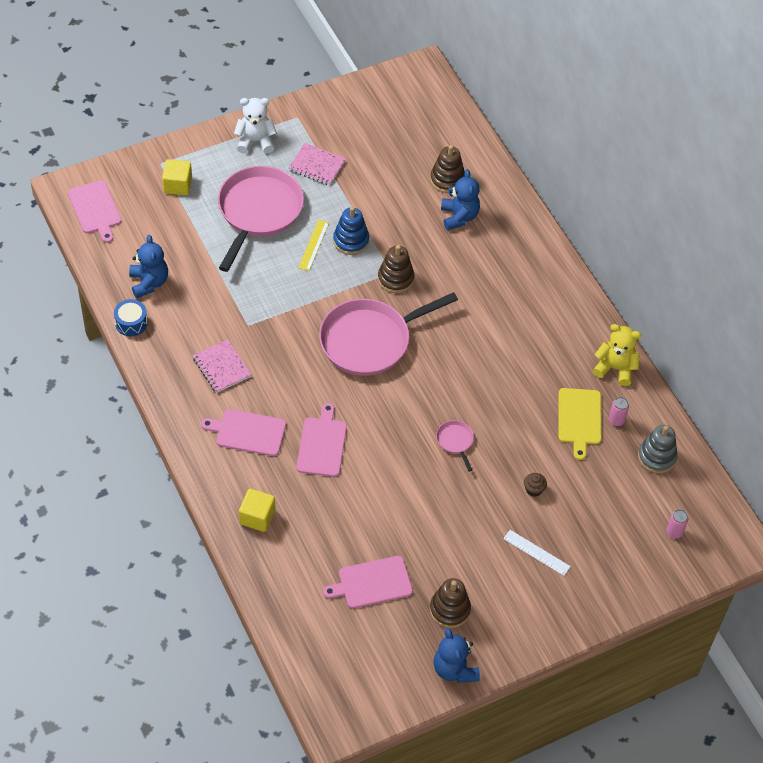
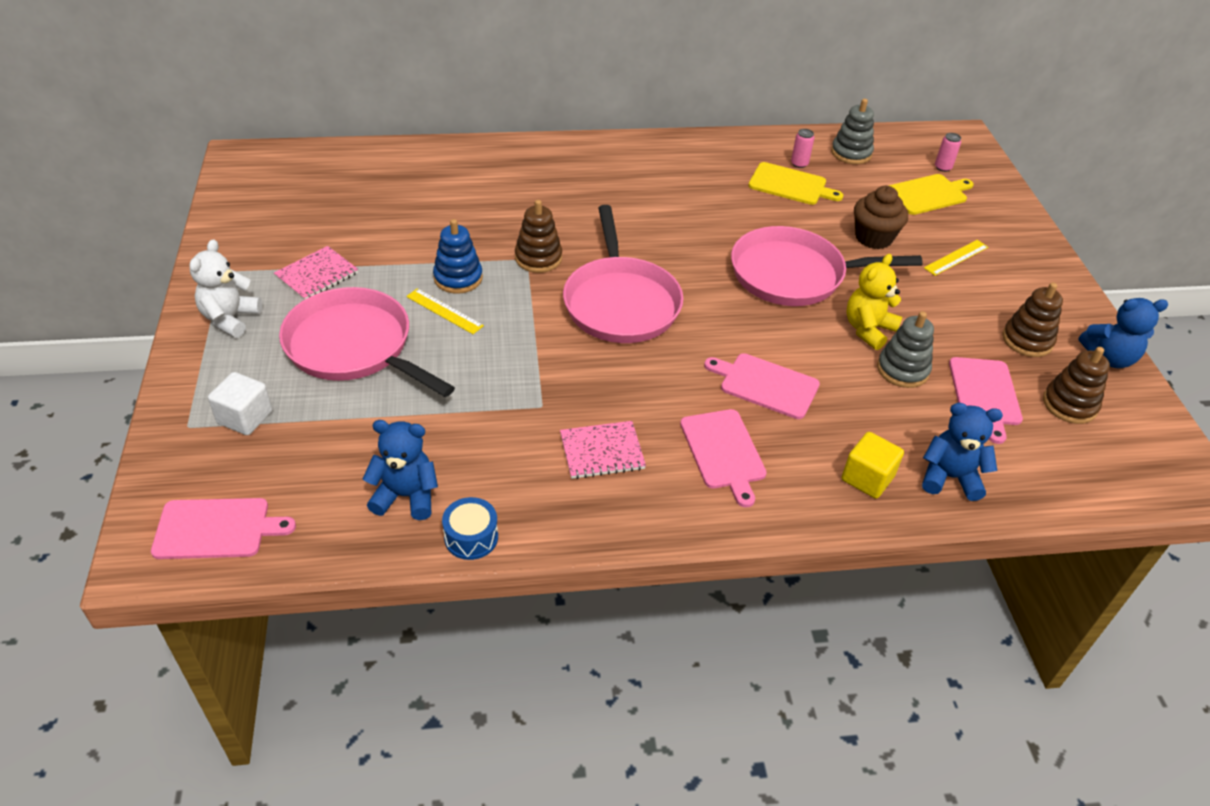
camera: 70 degrees left, 10 degrees down
yellow cube [162,159,192,195] -> white cube [208,372,272,435]
pink cutting board [201,409,286,456] -> pink cutting board turned 45 degrees counterclockwise [680,409,767,507]
brown stacking toy [430,145,465,193] -> brown stacking toy moved to [1043,347,1110,424]
pink pan [436,420,474,472] -> pink pan [731,226,923,306], size x2.47
blue teddy bear [441,169,480,230] -> blue teddy bear moved to [922,403,1003,501]
white ruler [503,530,571,576] -> yellow ruler [924,240,988,276]
brown cupcake [524,473,547,497] -> brown cupcake [854,186,908,249], size x1.98
yellow teddy bear [593,324,641,386] -> yellow teddy bear moved to [846,254,902,350]
none -> grey stacking toy [877,311,934,388]
none -> yellow cutting board [889,174,974,215]

